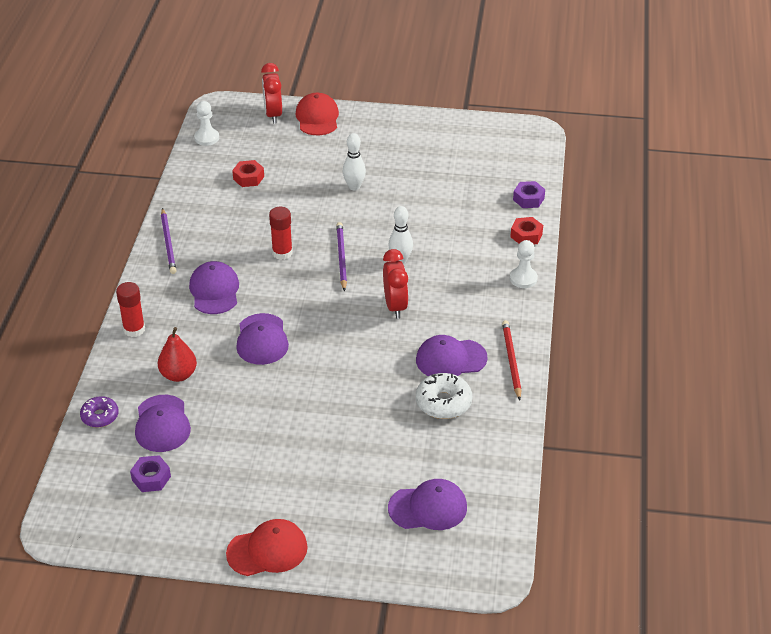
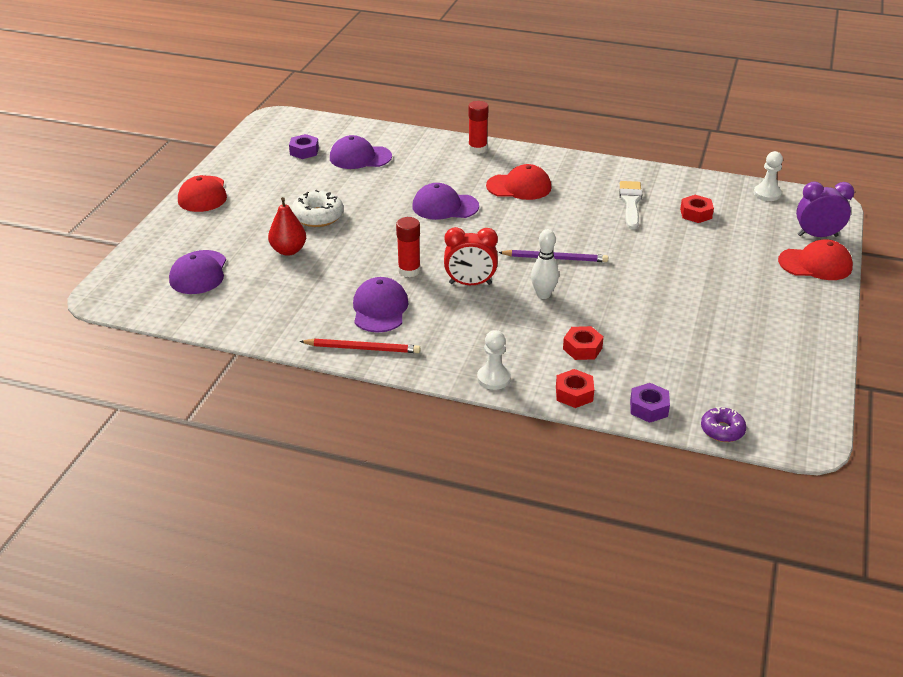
camera: 100 degrees right, 5 degrees down
purple donut [80,396,119,428] -> purple donut moved to [701,407,746,442]
red pear [158,327,197,382] -> red pear moved to [268,197,306,256]
purple pencil [161,208,176,274] -> none
purple cap [189,261,239,314] -> red cap [486,164,551,200]
red clock [261,63,282,124] -> purple clock [796,181,854,237]
red glue stick [269,207,293,260] -> red glue stick moved to [396,217,421,277]
white bowling pin [343,133,366,190] -> none
white donut [416,373,472,419] -> white donut moved to [291,190,344,227]
none -> red nut [563,326,604,360]
none -> white brush [619,181,642,230]

